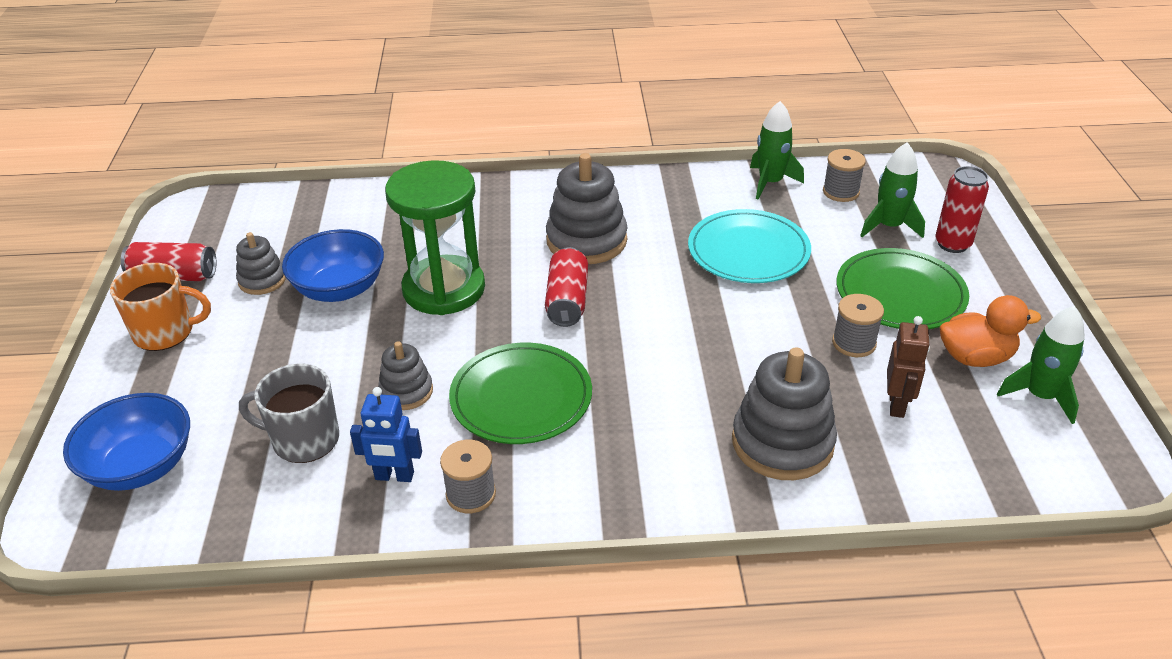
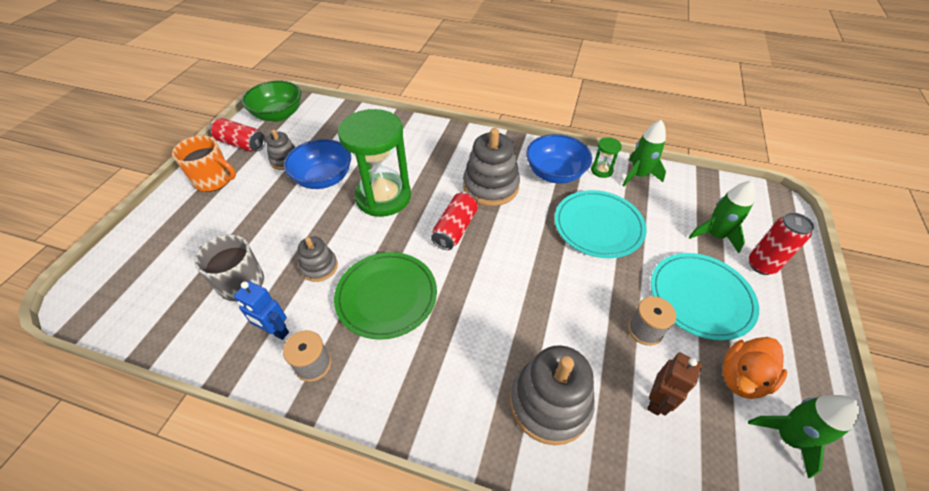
camera: 20 degrees right, 10 degrees up
blue bowl [63,393,190,491] -> blue bowl moved to [526,134,592,184]
grey spool [823,149,866,202] -> none
green plate [836,248,969,329] -> turquoise plate [651,253,759,341]
orange duck [940,295,1041,367] -> orange duck turned 120 degrees clockwise [723,337,787,399]
none -> green bowl [242,80,301,122]
none -> green hourglass [591,137,622,178]

